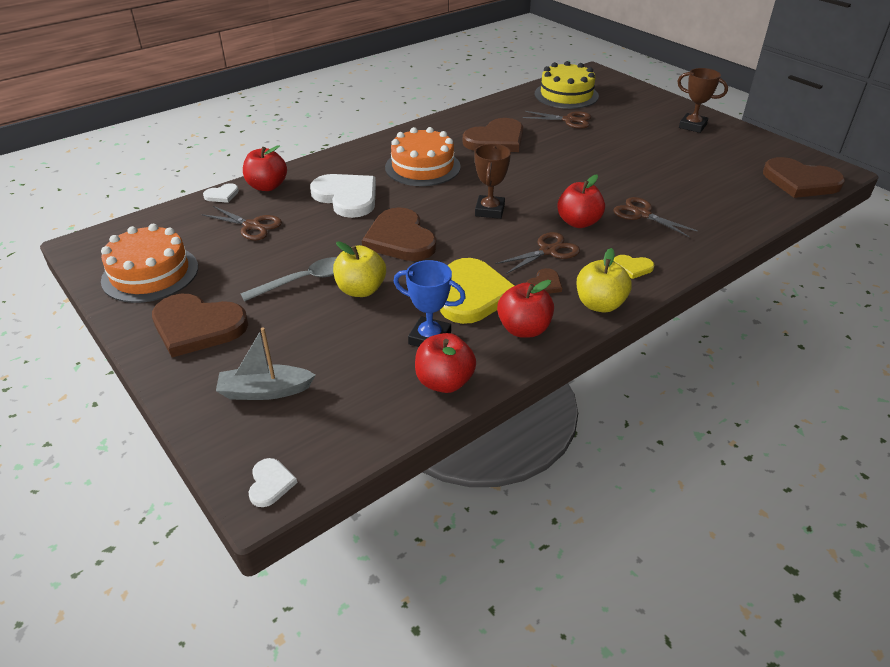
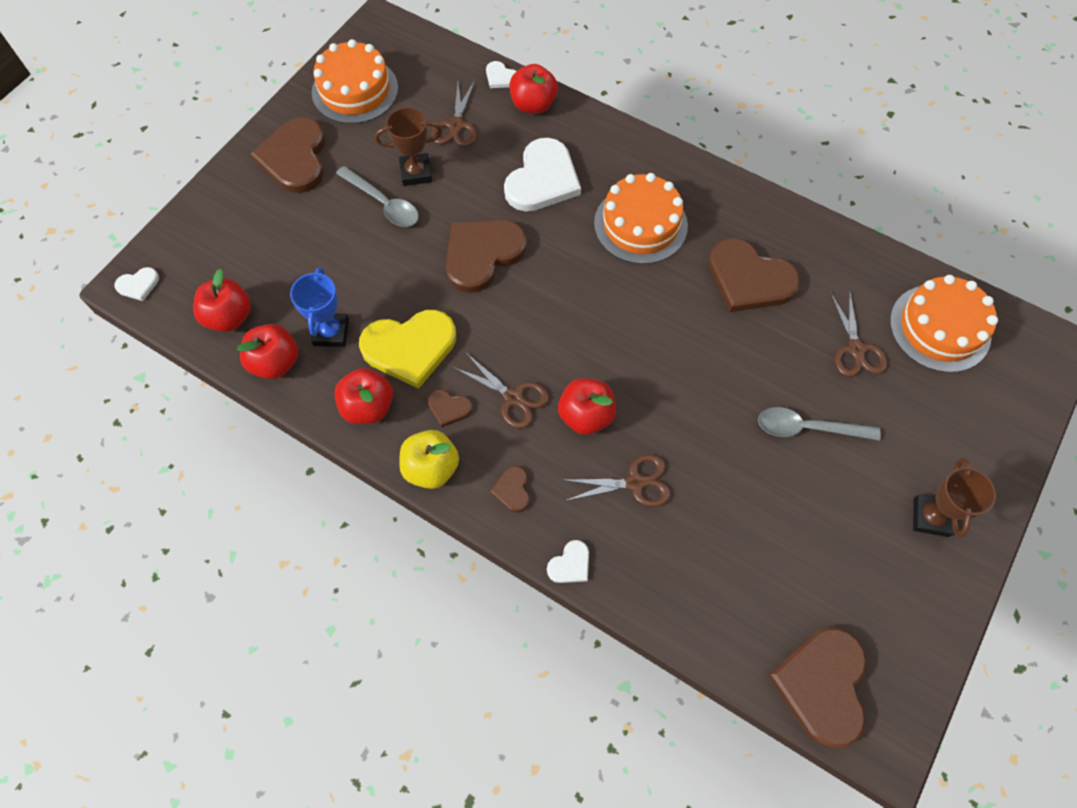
camera: 70 degrees right, 25 degrees up
grey boat [216,327,316,400] -> none
yellow apple [333,241,386,297] -> none
brown trophy [475,144,511,219] -> brown trophy moved to [375,107,442,186]
yellow cake [535,61,599,109] -> orange cake [890,275,998,373]
brown scissors [613,197,698,237] -> brown scissors turned 60 degrees clockwise [565,454,671,507]
yellow heart [614,255,654,279] -> brown heart [490,466,530,513]
none -> red apple [193,269,251,332]
none -> white heart [547,540,589,583]
none -> grey spoon [758,407,881,441]

